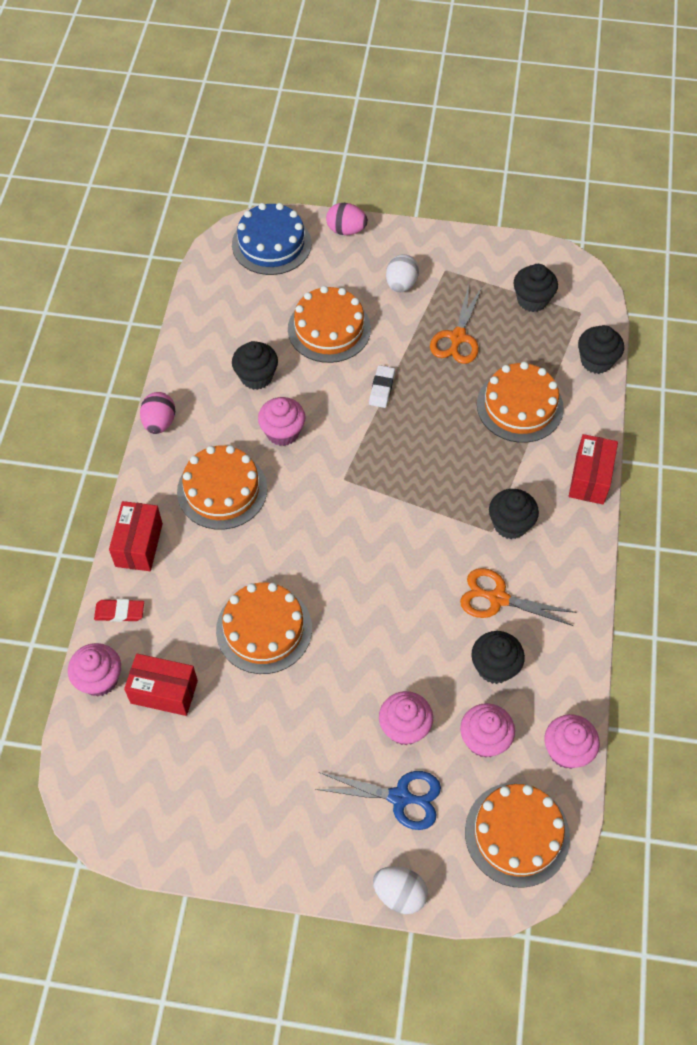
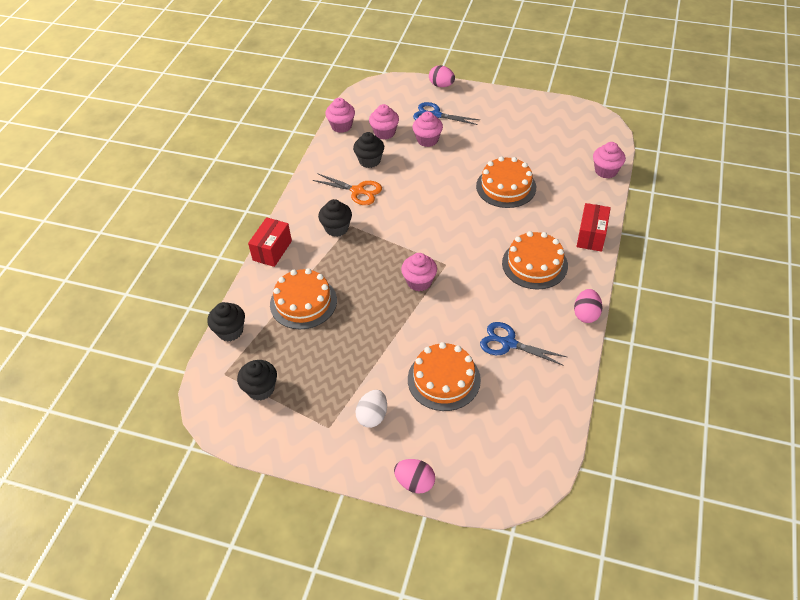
camera: 170 degrees left, 10 degrees down
red eraser [94,599,144,622] -> none
red box [124,654,198,716] -> none
blue cake [232,203,312,275] -> none
black cupcake [232,341,278,390] -> blue scissors [480,322,567,366]
pink cupcake [258,397,306,446] -> pink cupcake moved to [401,253,437,291]
white eraser [369,365,395,408] -> none
white egg [373,866,428,914] -> pink egg [429,65,455,87]
orange scissors [430,285,482,364] -> none
orange cake [465,783,570,888] -> none

